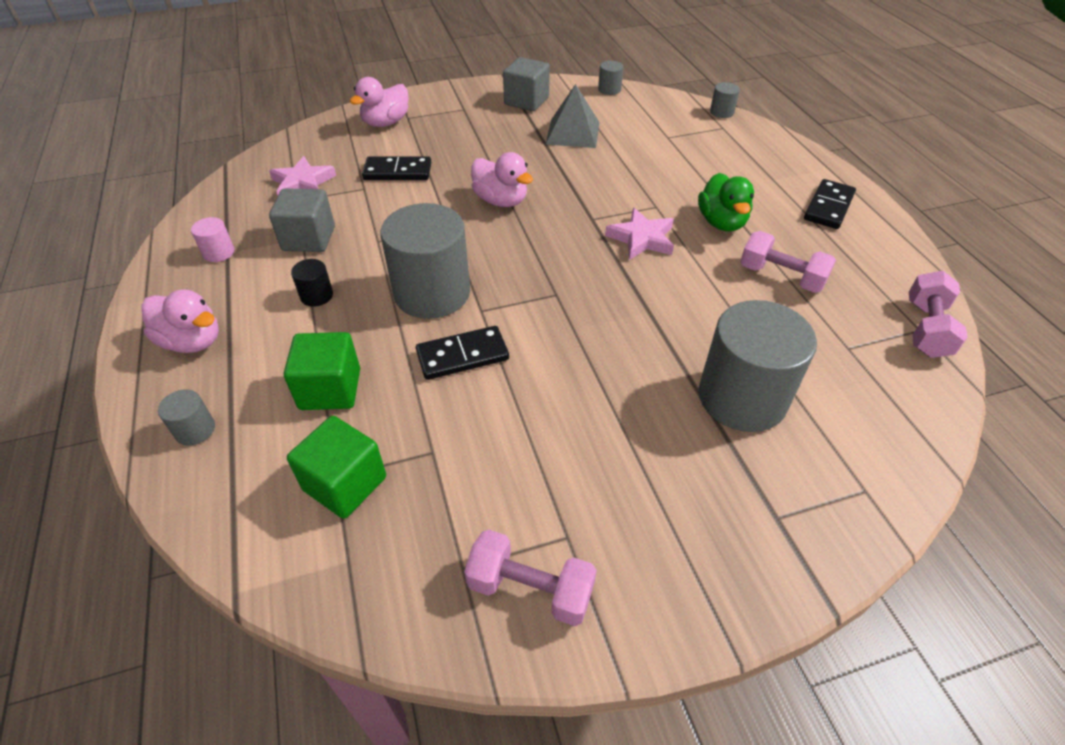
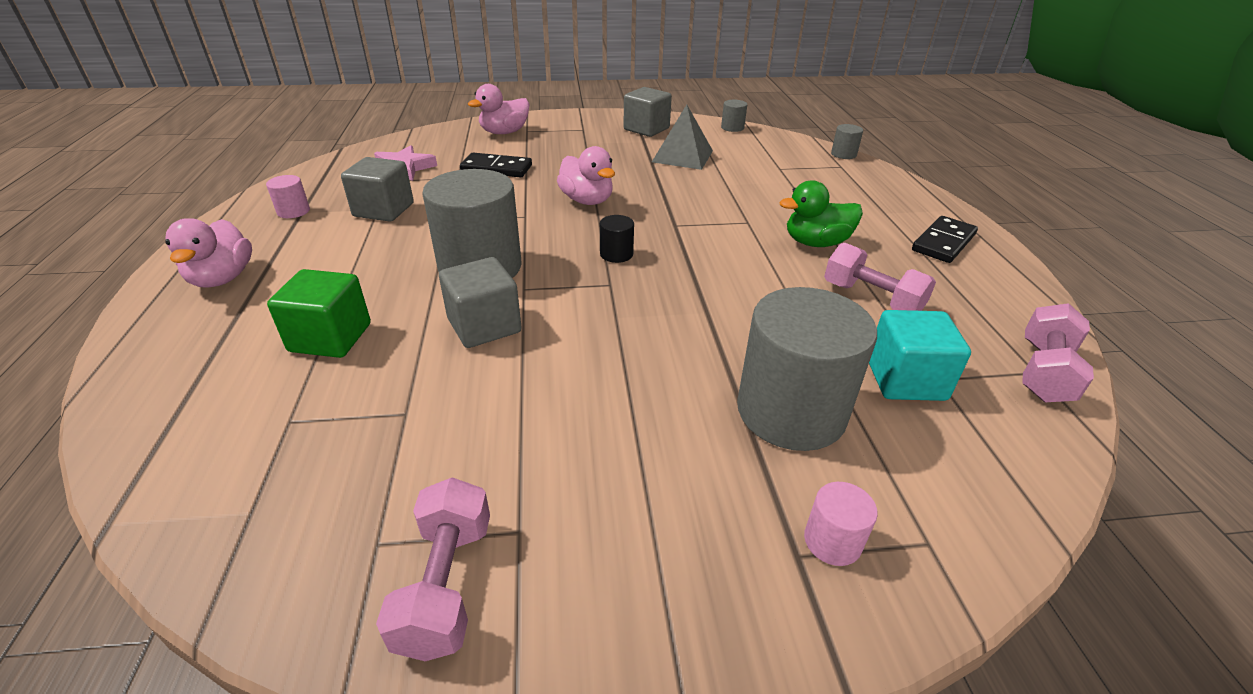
camera: 10 degrees right, 10 degrees down
pink duck [141,289,219,353] -> pink duck turned 45 degrees clockwise [165,218,252,288]
grey cylinder [158,389,215,446] -> none
green cube [287,416,386,519] -> none
black cylinder [291,259,333,307] -> black cylinder moved to [600,215,634,263]
black domino [416,326,509,380] -> grey cube [439,257,522,348]
pink dumbbell [464,529,597,626] -> pink dumbbell turned 60 degrees clockwise [376,477,490,661]
pink star [605,208,674,260] -> none
green duck [698,173,754,231] -> green duck turned 75 degrees clockwise [780,180,863,247]
none -> pink cylinder [804,482,878,566]
none -> turquoise cube [869,310,971,401]

